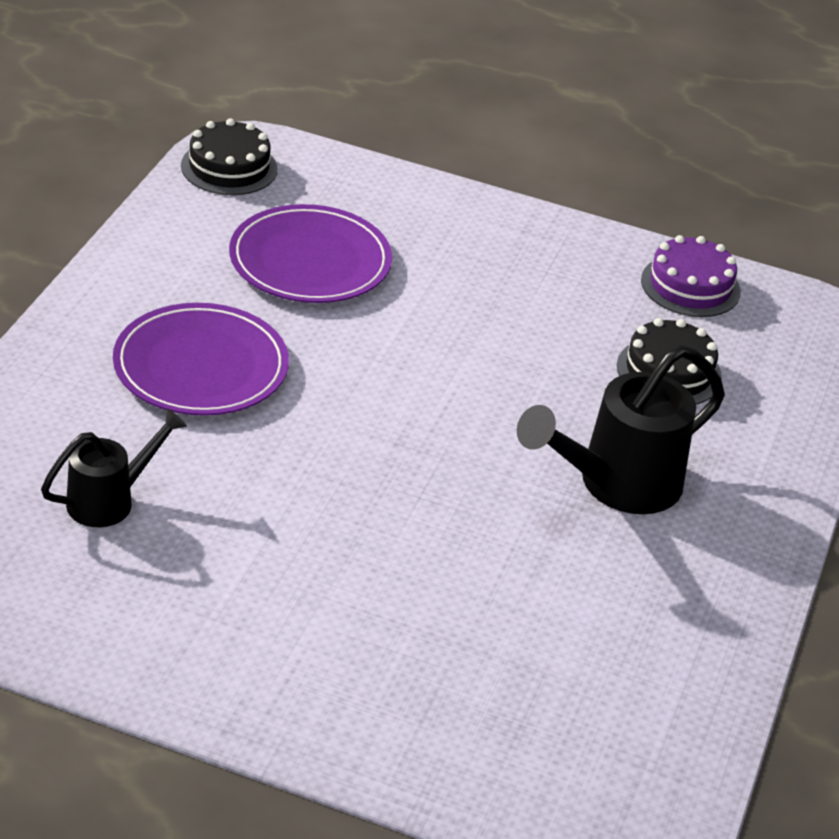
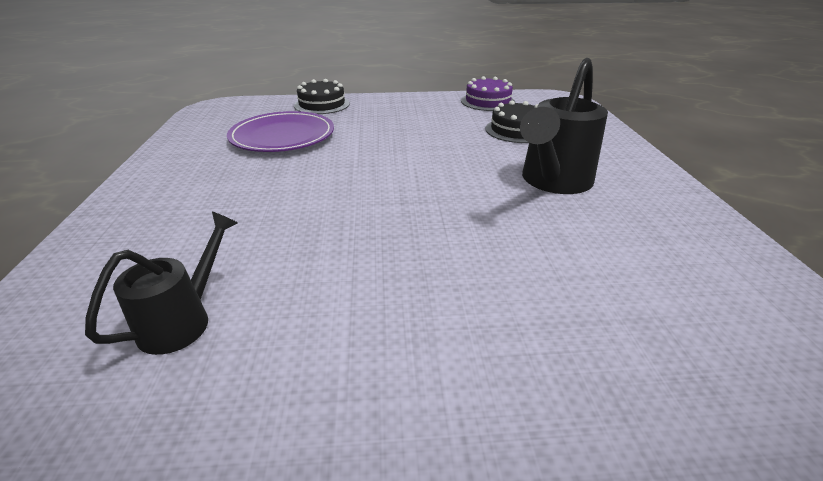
camera: 20 degrees left, 5 degrees down
purple plate [113,303,289,416] -> none
black cake [181,118,278,195] -> black cake moved to [294,79,350,114]

